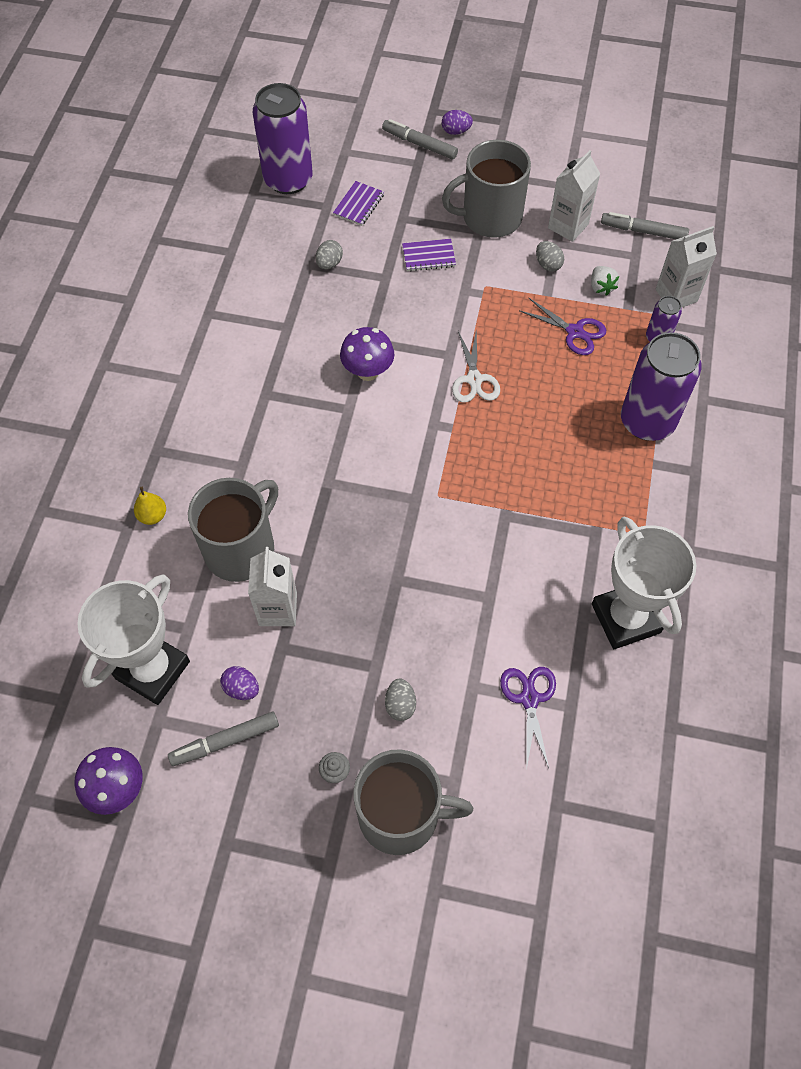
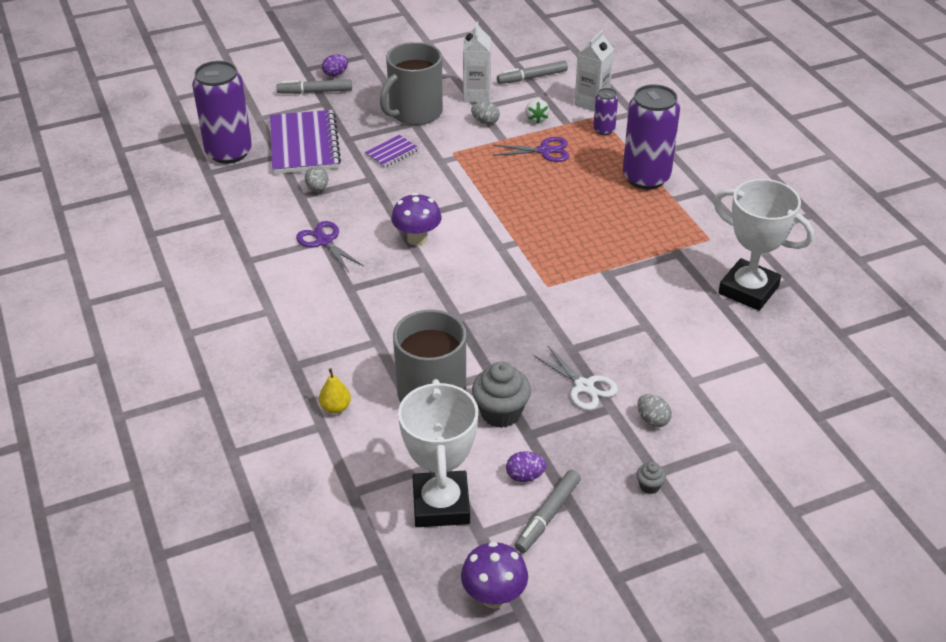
camera: 35 degrees left, 20 degrees down
white carton [248,547,297,626] -> grey cupcake [472,361,531,428]
purple notebook [333,181,384,226] -> purple notebook [270,110,341,174], size x2.10
grey mug [353,749,473,855] -> none
white scissors [452,328,500,403] -> white scissors moved to [533,346,618,410]
purple scissors [500,667,556,770] -> purple scissors moved to [296,221,364,272]
white strawberry [591,266,619,296] -> white strawberry turned 45 degrees clockwise [525,99,550,124]

